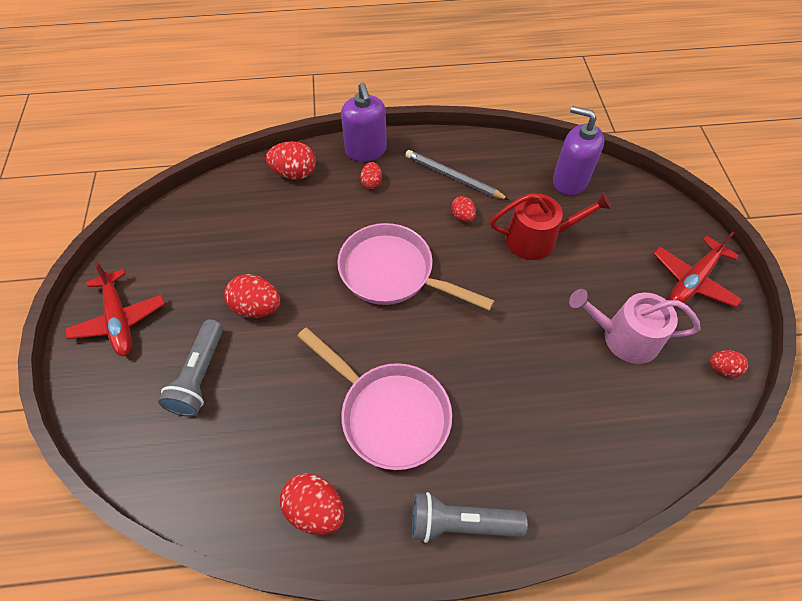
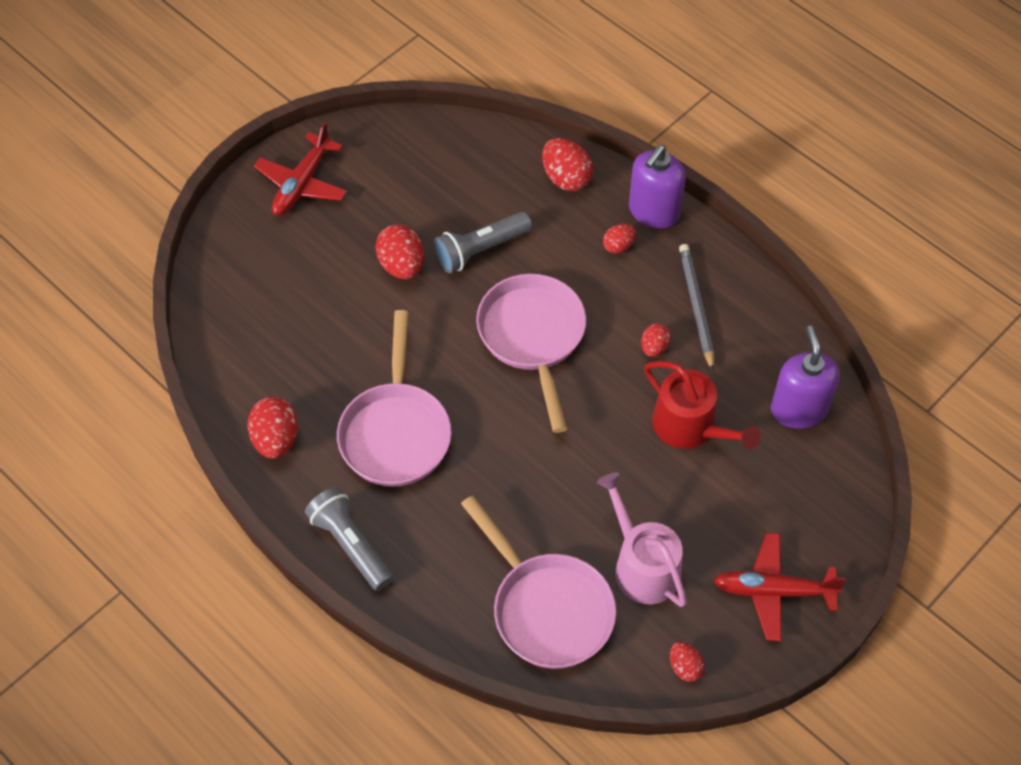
camera: 50 degrees right, 0 degrees up
grey flashlight [158,319,223,417] -> grey flashlight moved to [434,212,532,273]
none -> pink pan [461,495,616,669]

